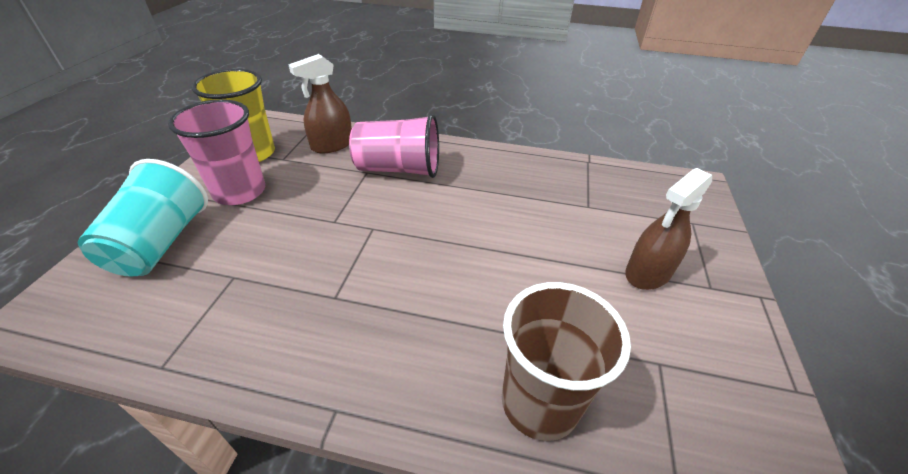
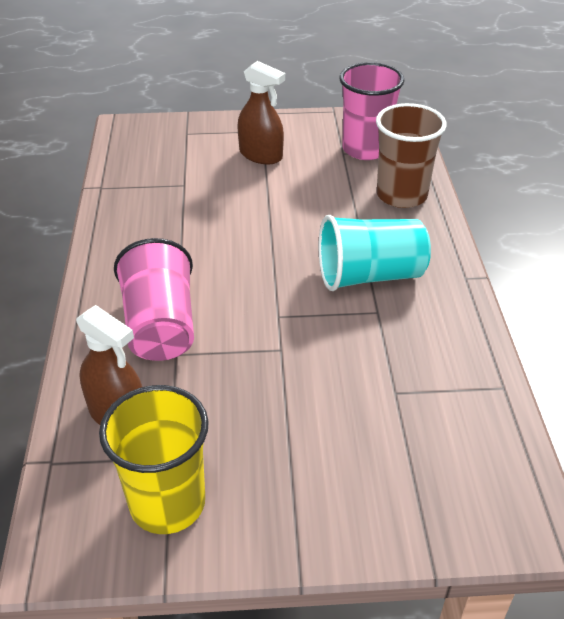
camera: 105 degrees left, 0 degrees up
turquoise cup [78,159,208,277] -> turquoise cup moved to [319,215,431,291]
pink cup [168,99,265,205] -> pink cup moved to [339,62,405,160]

